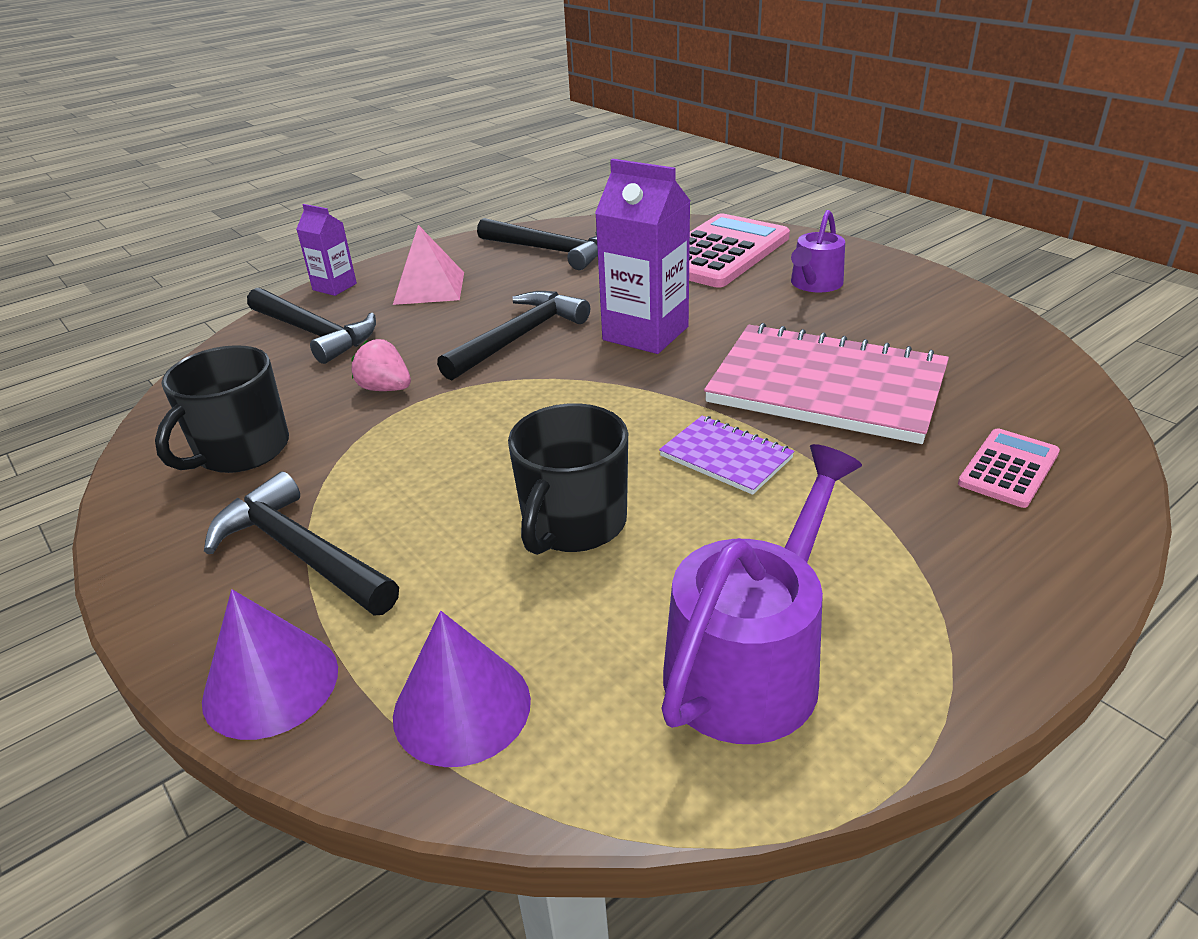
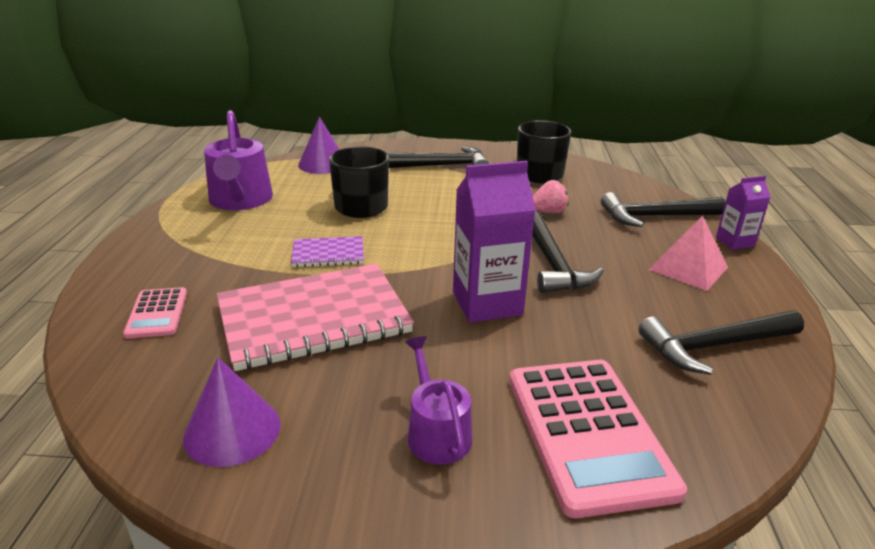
camera: 130 degrees right, 5 degrees down
purple cone [202,589,338,740] -> purple cone moved to [183,357,281,467]

